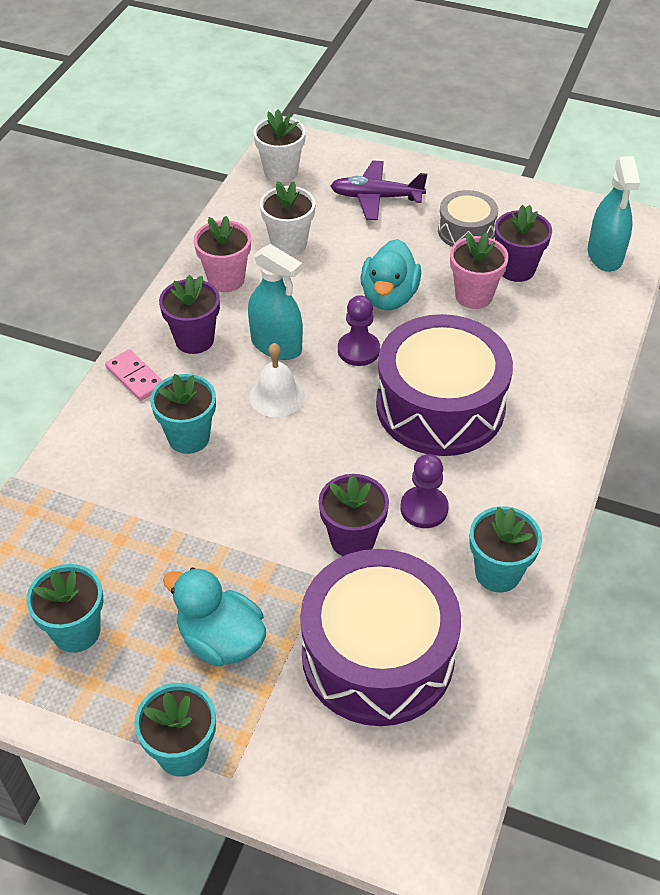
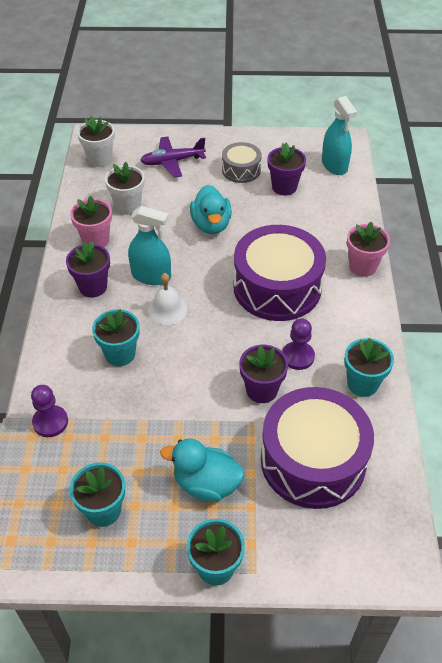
camera: 20 degrees left, 0 degrees up
pink domino [105,349,163,401] -> none
purple pawn [338,295,380,366] -> purple pawn moved to [31,385,68,437]
pink flower pot [450,232,509,309] -> pink flower pot moved to [347,222,390,277]

